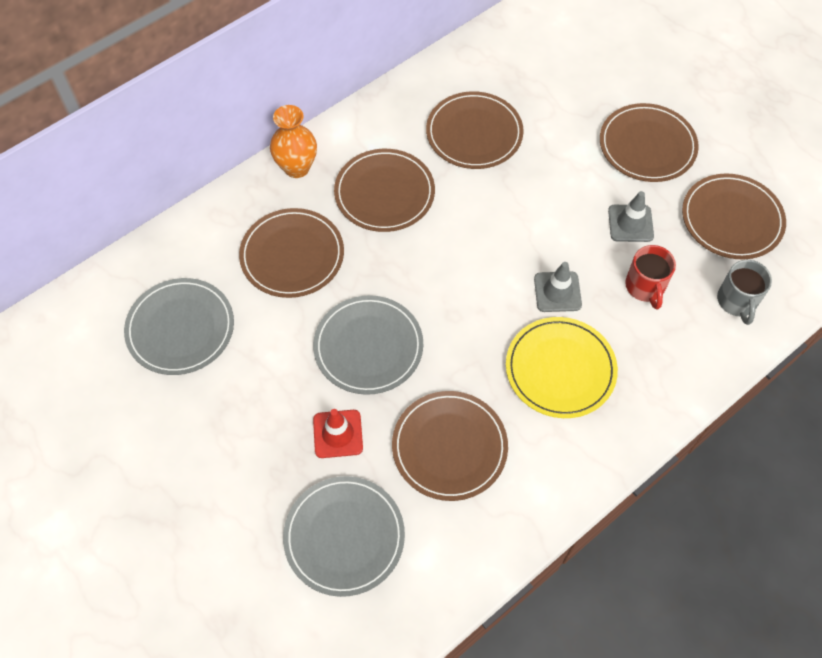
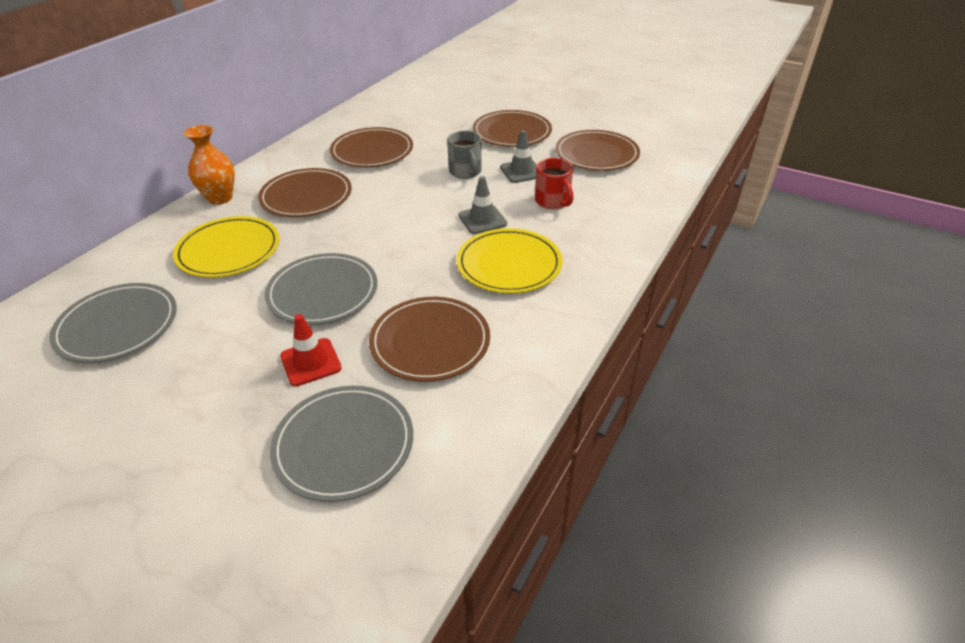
camera: 20 degrees left, 20 degrees down
brown plate [239,208,344,298] -> yellow plate [173,216,280,277]
grey mug [717,260,772,325] -> grey mug moved to [447,131,481,179]

